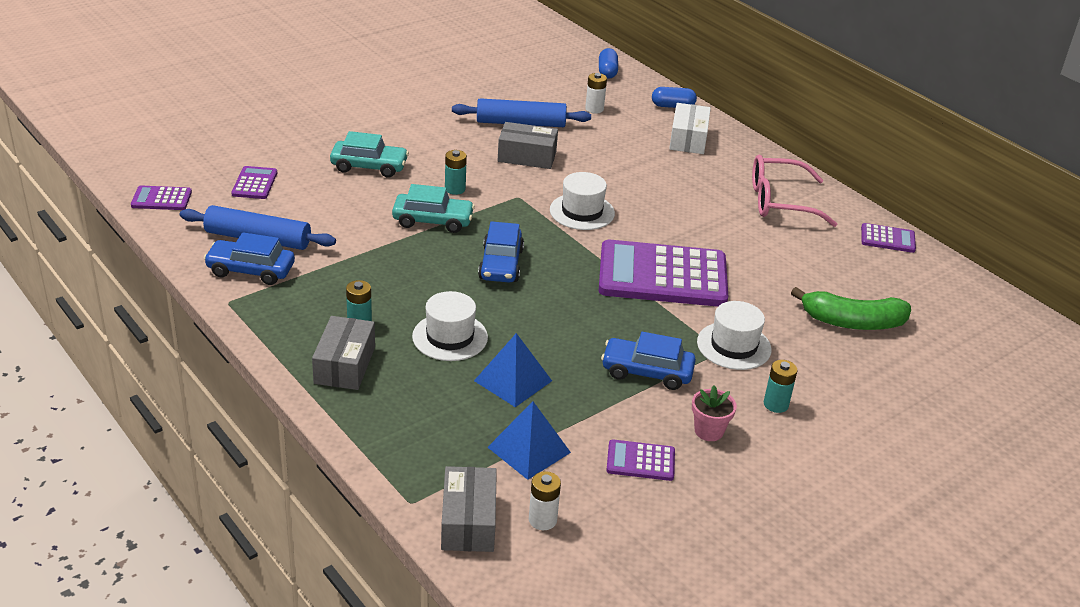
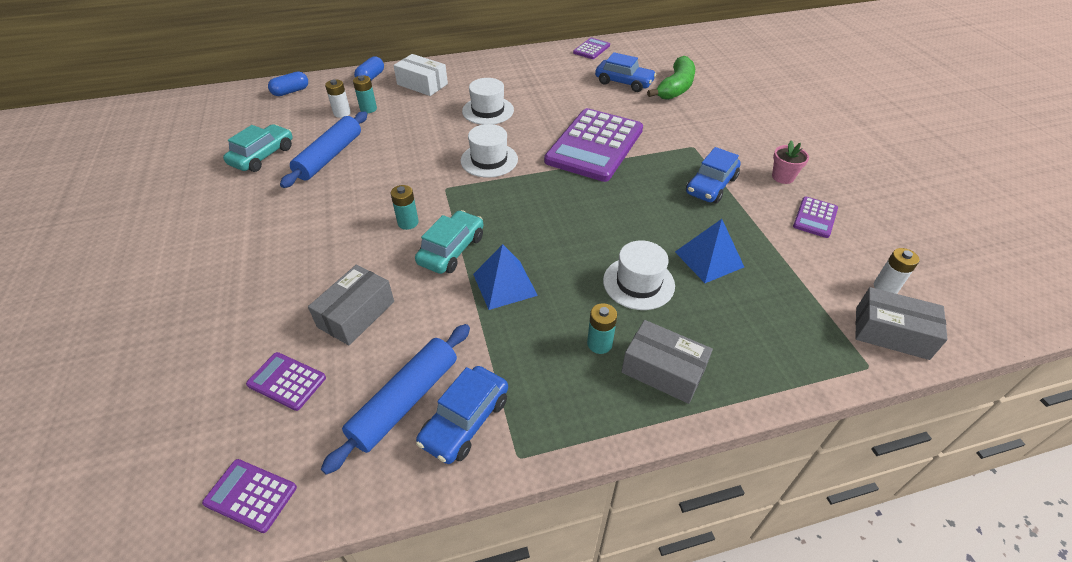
camera: 65 degrees left, 10 degrees up
purple calculator [131,185,192,210] -> purple calculator turned 90 degrees clockwise [202,459,297,533]
turquoise car [330,131,409,178] -> turquoise car moved to [223,124,293,172]
blue car [478,221,524,283] -> blue car moved to [595,52,656,92]
blue pyramid [487,401,571,480] -> blue pyramid moved to [473,244,538,310]
grey box [498,122,558,169] -> grey box moved to [308,265,394,345]
blue capsule [599,48,618,79] -> blue capsule turned 60 degrees counterclockwise [268,71,308,96]
white hat [697,301,772,370] -> white hat moved to [462,78,514,125]
pink glasses [752,155,837,227] -> none
turquoise battery [764,360,798,413] -> turquoise battery moved to [353,75,377,113]

